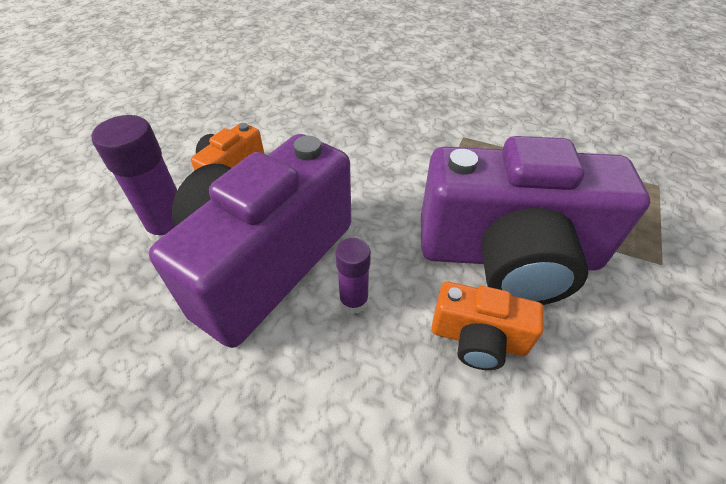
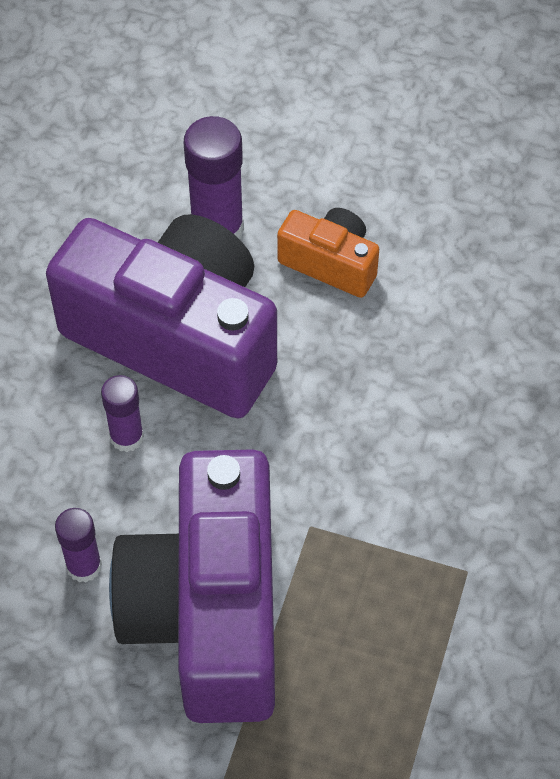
camera: 85 degrees right, 10 degrees up
orange camera [431,282,544,370] -> purple glue stick [55,508,102,583]

